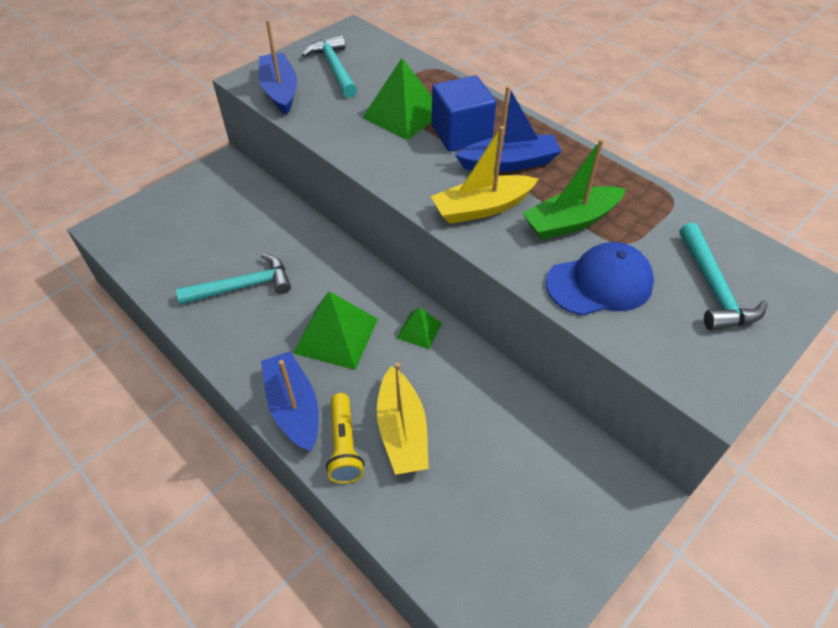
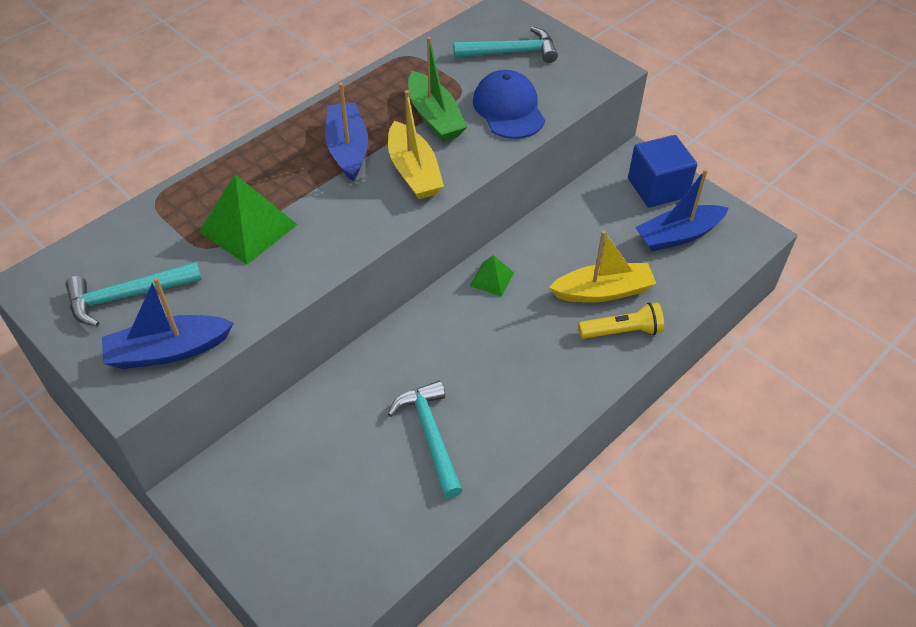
camera: 90 degrees left, 0 degrees up
blue boat [261,351,319,452] -> blue boat moved to [635,169,729,251]
green pyramid [293,291,378,370] -> none
blue cube [432,75,496,152] -> blue cube moved to [628,135,697,207]

